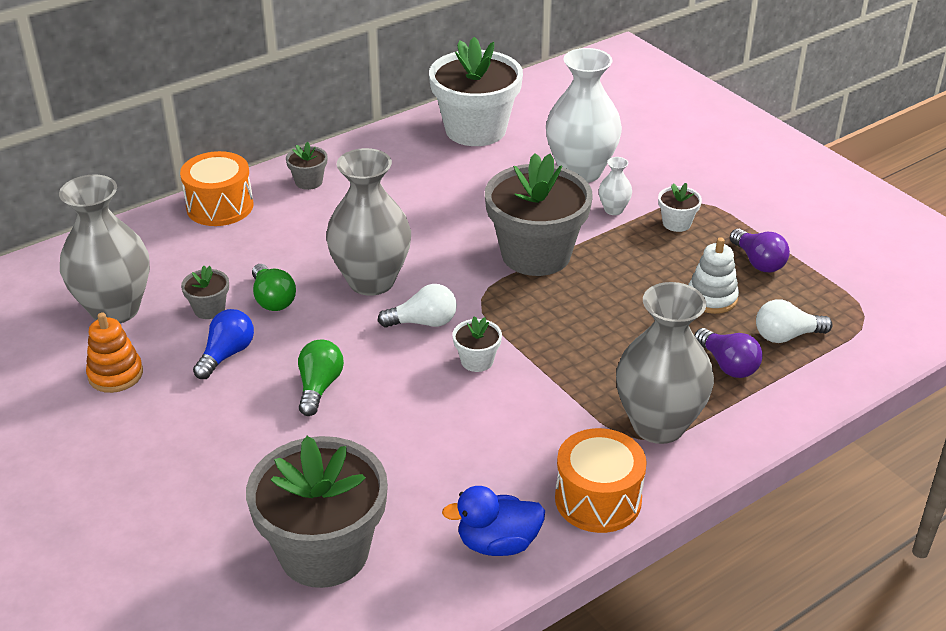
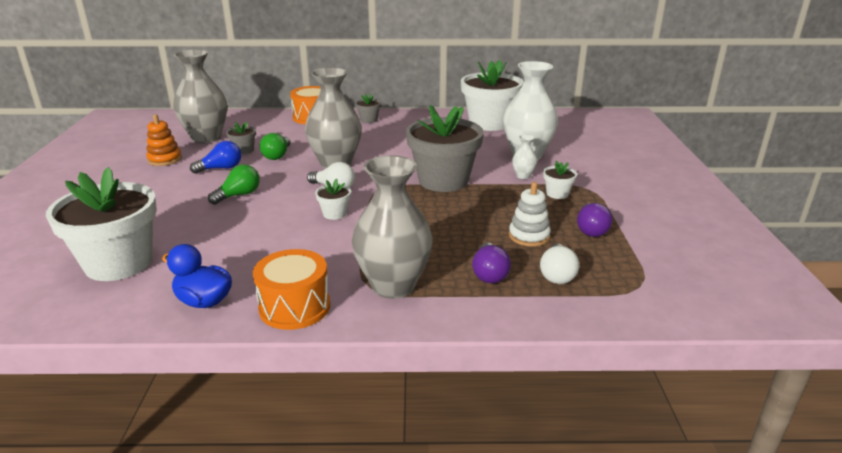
camera: 35 degrees right, 10 degrees down
grey flower pot [246,436,388,588] -> white flower pot [46,167,157,281]
white light bulb [756,299,833,343] -> white light bulb turned 105 degrees counterclockwise [540,243,579,284]

